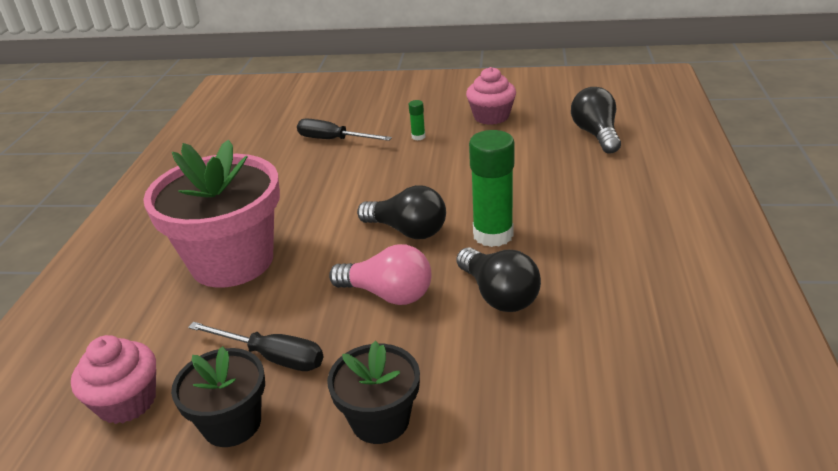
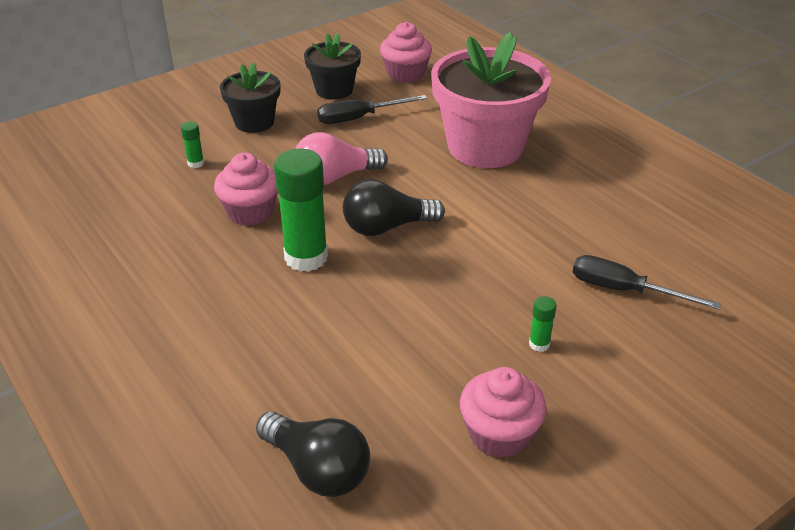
camera: 135 degrees right, 5 degrees up
black screwdriver [297,118,392,141] -> black screwdriver turned 135 degrees counterclockwise [573,255,721,309]
black light bulb [456,247,541,312] -> pink cupcake [214,153,278,226]
none -> green glue stick [181,121,204,168]

